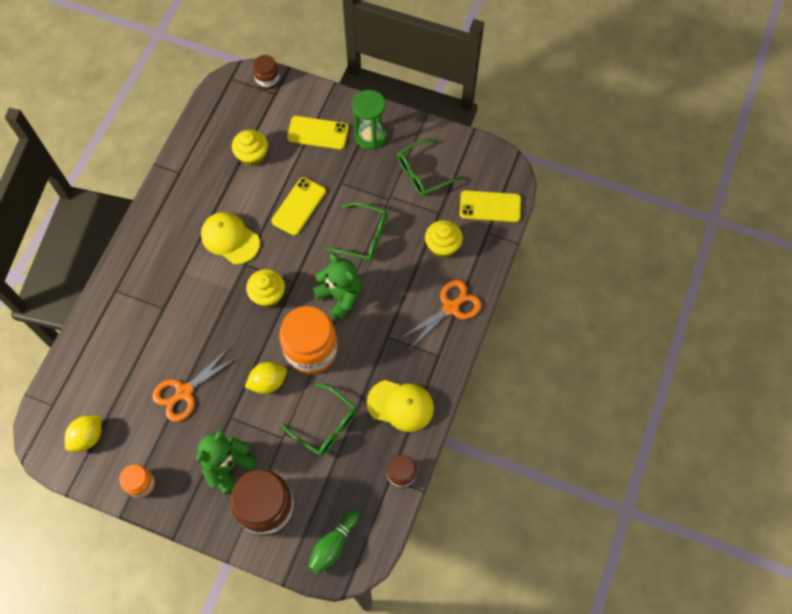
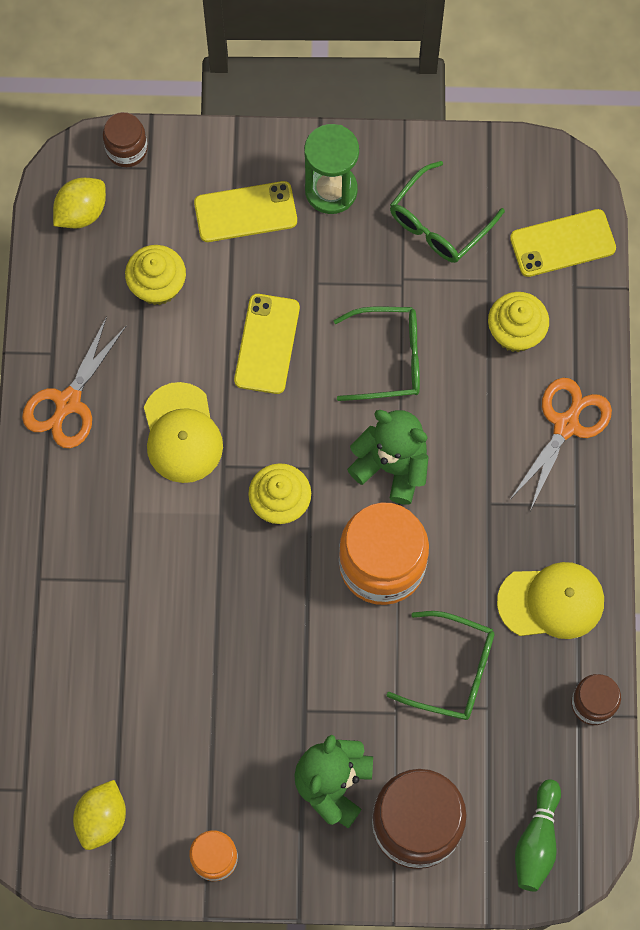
camera: 20 degrees left, 5 degrees up
orange scissors [152,348,238,422] -> orange scissors moved to [22,316,127,448]
yellow cap [201,212,260,264] -> yellow cap turned 120 degrees counterclockwise [144,382,223,483]
yellow lemon [245,362,287,394] -> yellow lemon moved to [53,178,106,228]

